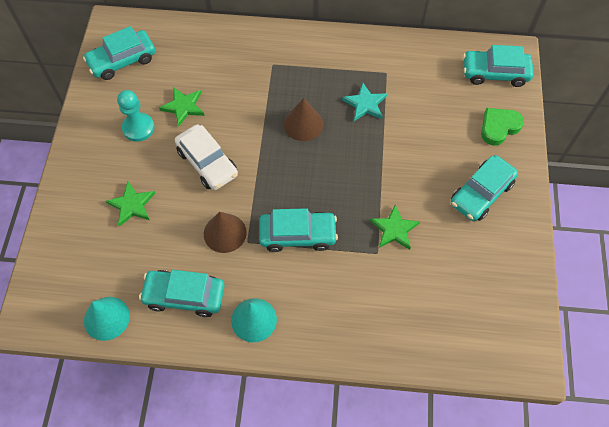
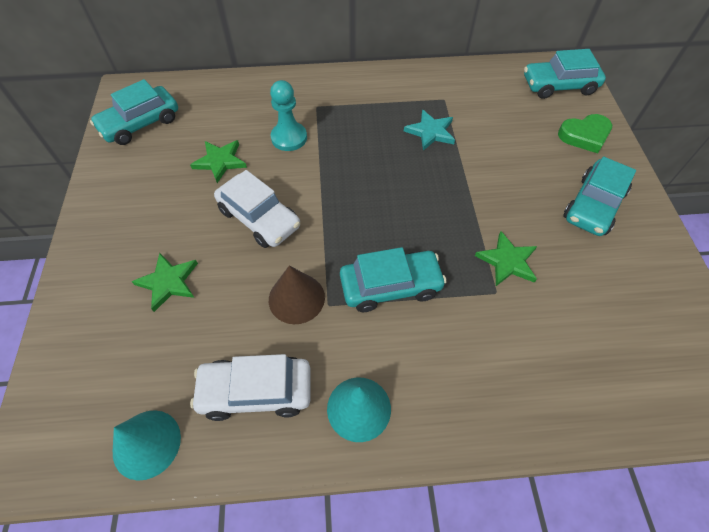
camera: 10 degrees left, 5 degrees down
turquoise pawn [117,90,154,142] -> turquoise pawn moved to [270,80,307,151]
turquoise car [139,270,224,317] -> white car [190,354,310,421]
brown cone [284,98,323,141] -> none
green heart [481,108,524,145] -> green heart turned 150 degrees counterclockwise [558,114,612,153]

